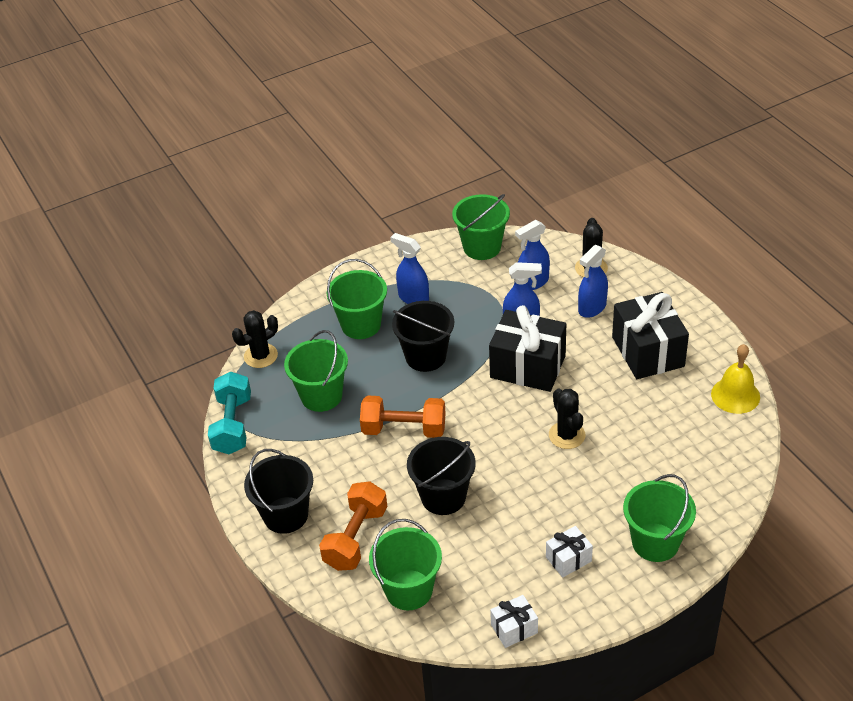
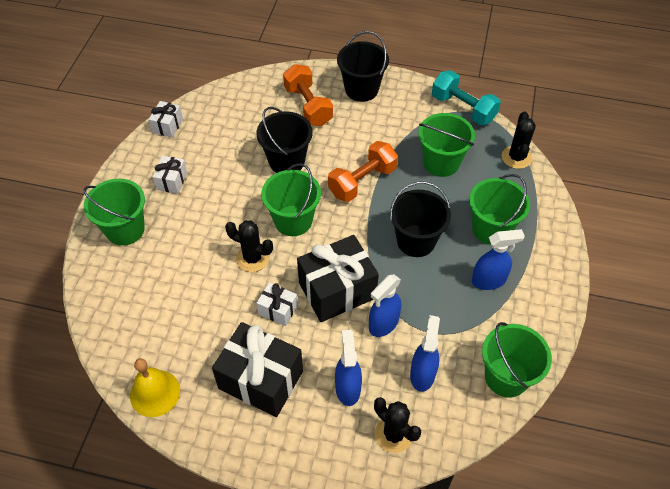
camera: 130 degrees right, 10 degrees up
green bucket [369,519,442,610] -> green bucket moved to [261,163,321,236]
none -> white gift [257,283,298,326]

